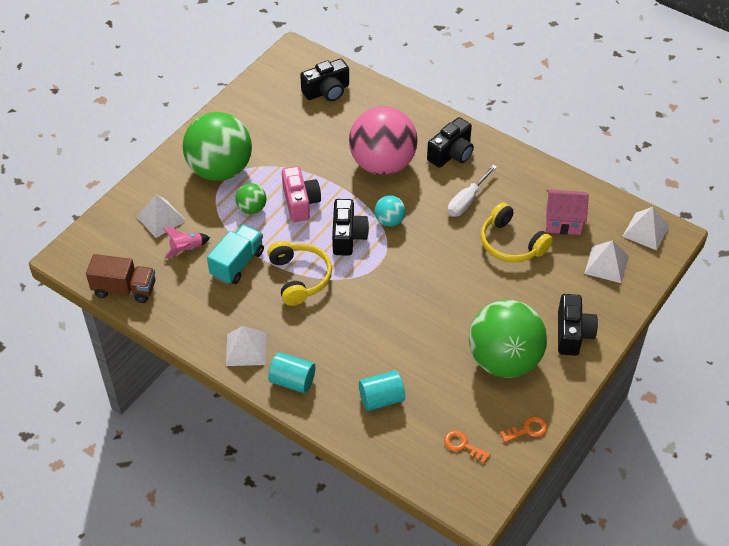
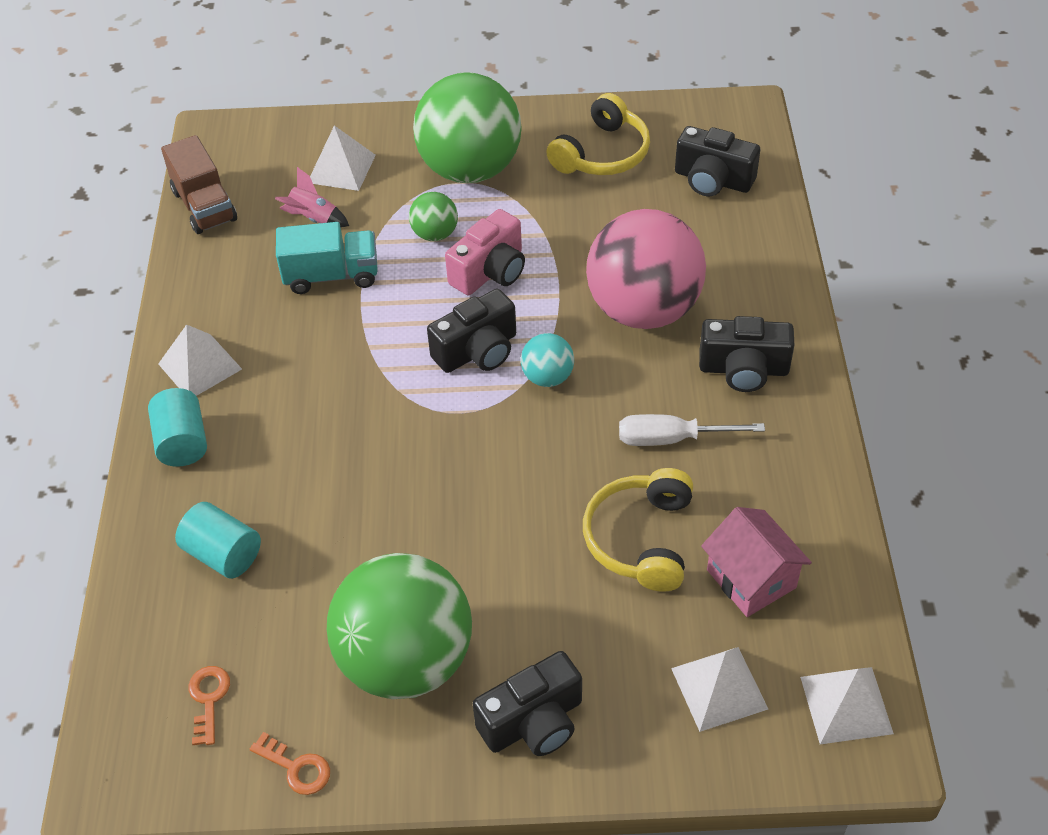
camera: 55 degrees right, 0 degrees up
yellow headphones [267,241,332,306] -> yellow headphones moved to [546,93,650,175]

